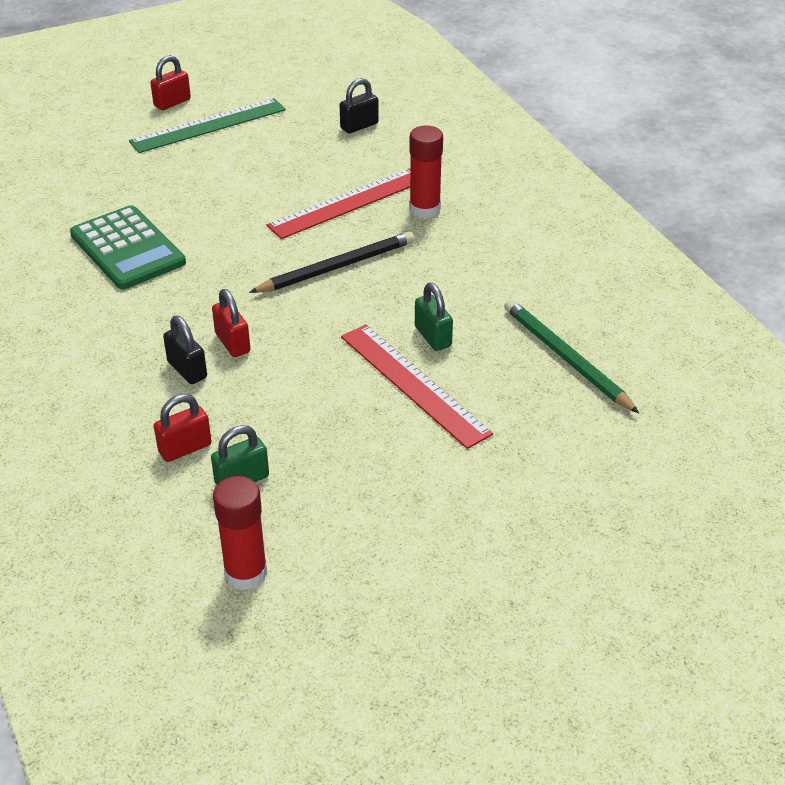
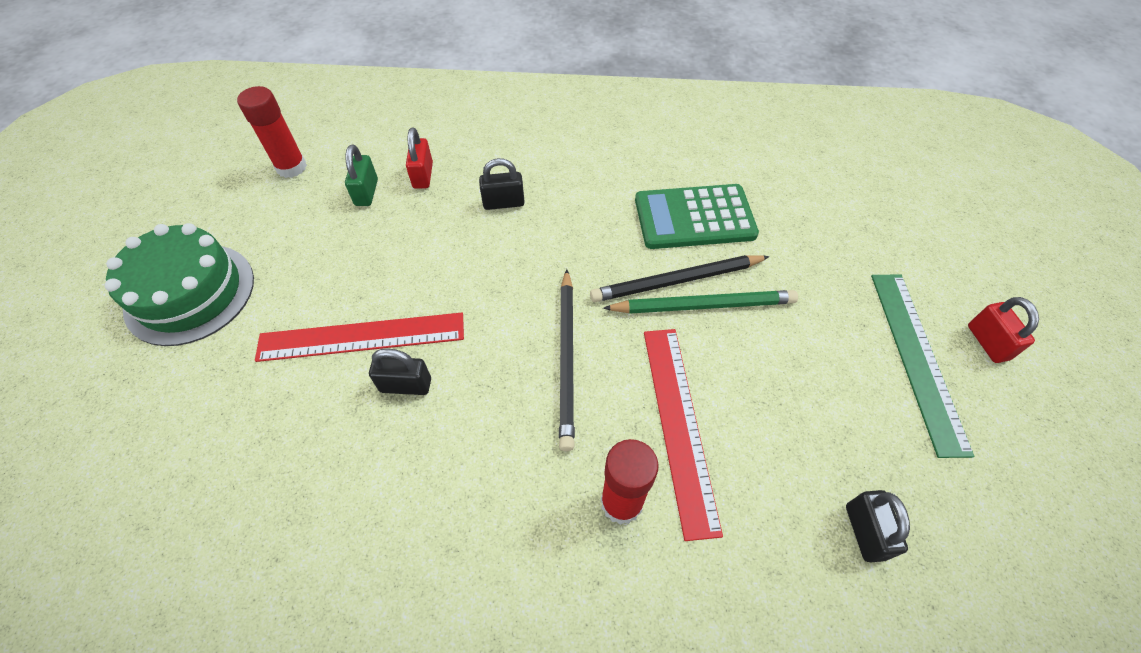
camera: 120 degrees right, 15 degrees up
red padlock [212,289,250,357] -> none
green padlock [415,283,453,351] -> black padlock [369,348,431,395]
green pencil [504,299,639,413] -> green pencil moved to [603,290,798,314]
none -> green cake [104,223,254,346]
none -> black pencil [590,255,770,302]

